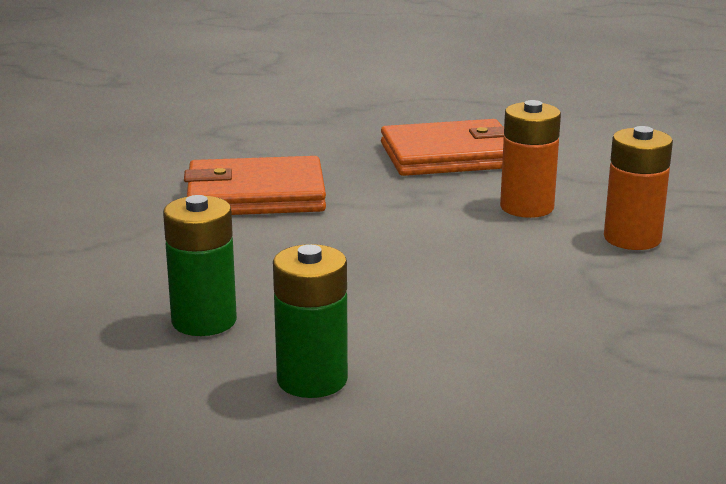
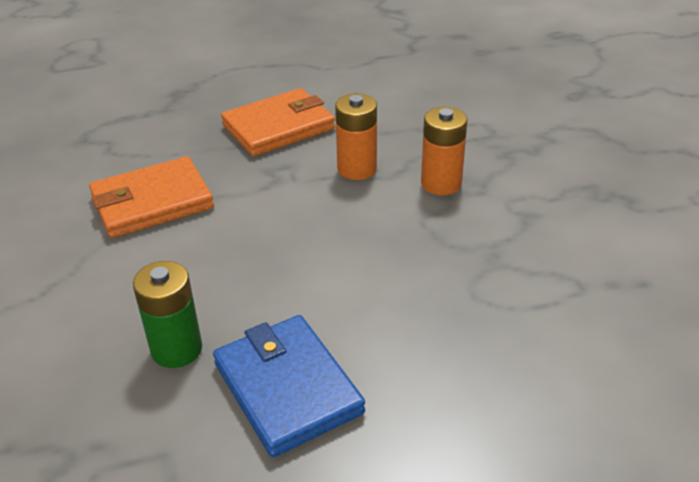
camera: 20 degrees left, 15 degrees up
green battery [273,244,348,398] -> blue wallet [213,315,365,457]

